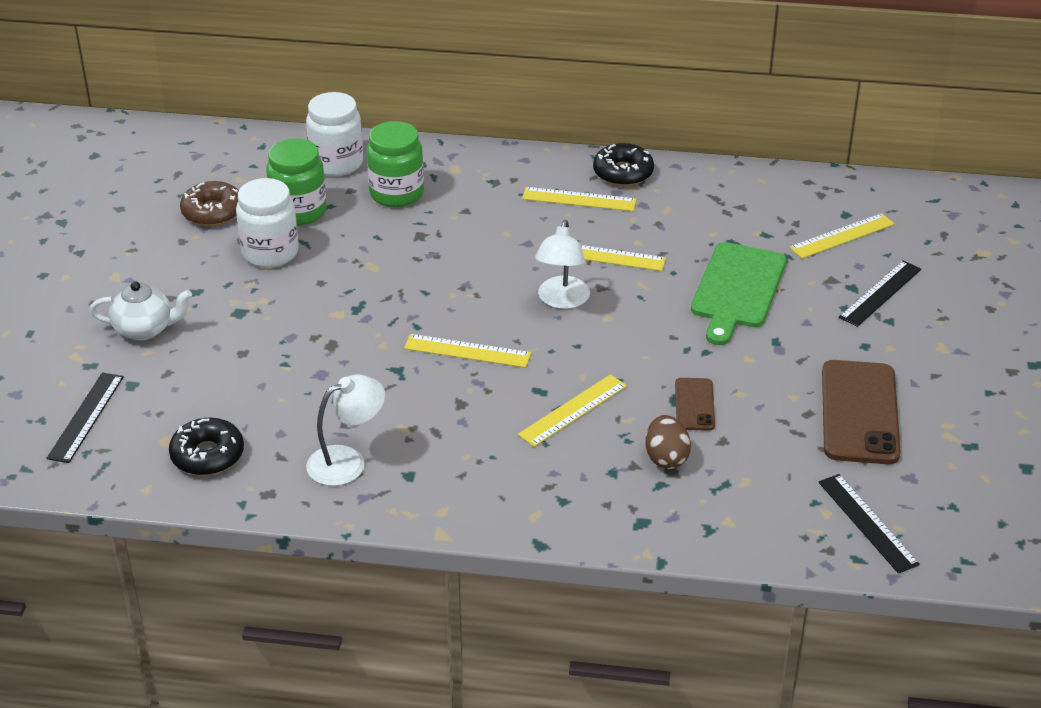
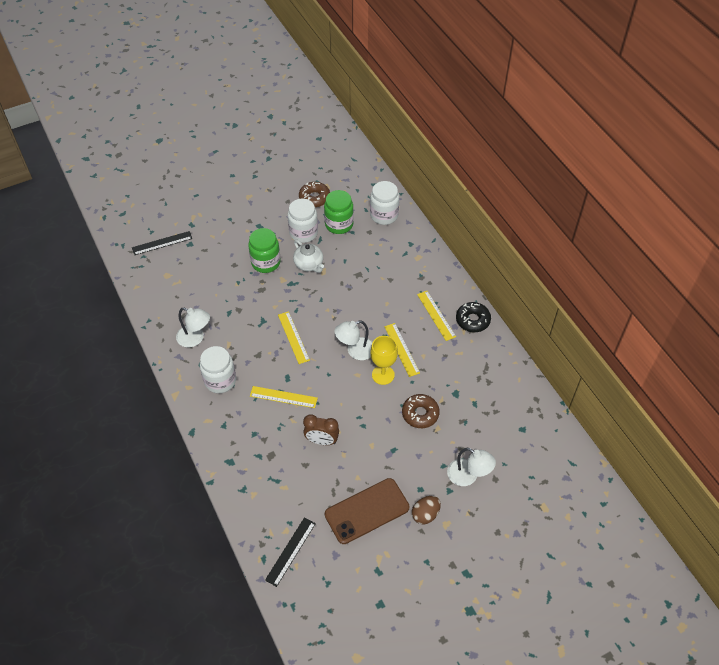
camera: 55 degrees right, 15 degrees up
white teapot [90,281,192,340] -> white teapot moved to [293,240,324,273]
black donut [169,418,244,475] -> none
green jar [366,121,424,207] -> green jar moved to [248,228,281,273]
brown egg [645,415,691,469] -> brown egg moved to [412,496,441,524]
brown phone [675,378,715,431] -> brown clock [303,414,339,445]
green cutting board [691,242,786,345] -> brown donut [402,394,440,428]
yellow ruler [789,213,895,259] -> none
black ruler [839,260,921,327] -> white lamp [447,448,496,486]
none -> white jar [200,346,236,393]
none -> yellow goblet [370,336,398,385]

